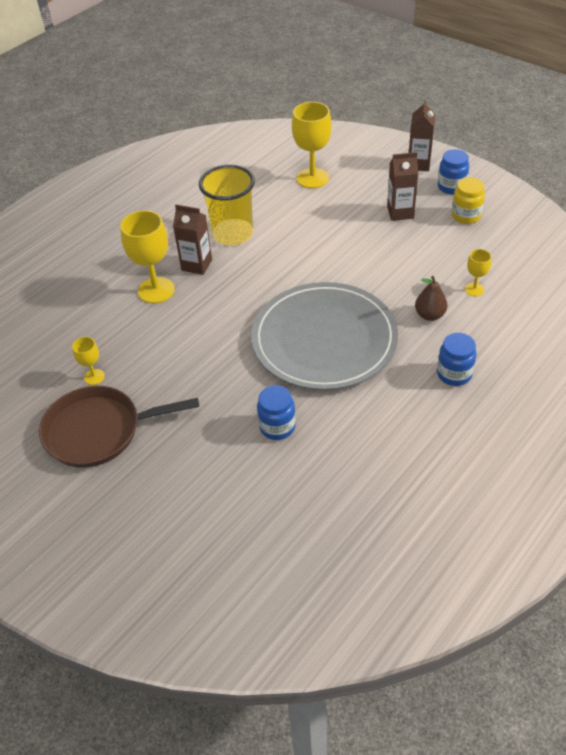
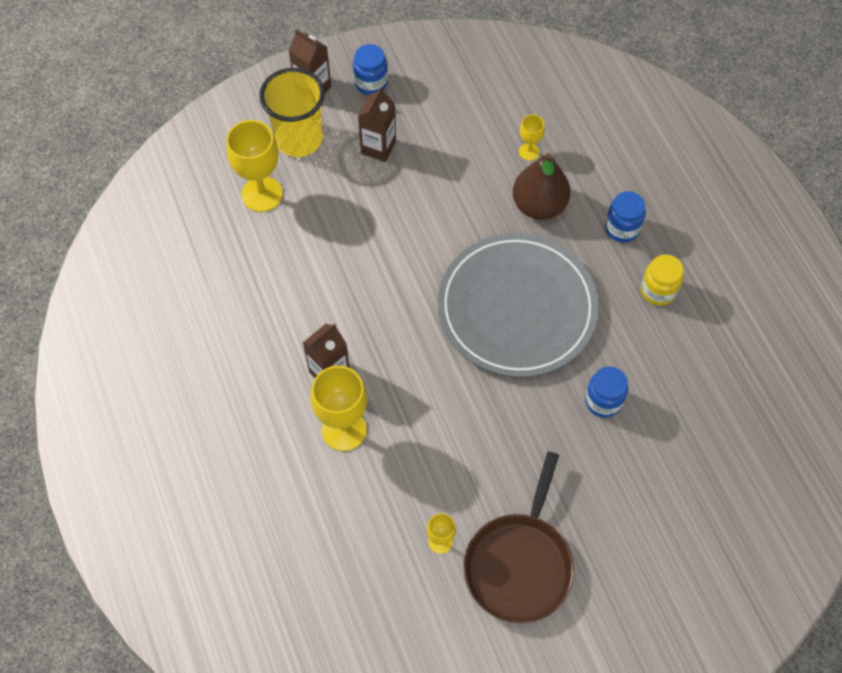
camera: 65 degrees left, 15 degrees up
yellow cup [199,165,255,246] -> yellow cup moved to [259,68,325,157]
brown pear [415,276,448,321] -> brown pear [513,153,571,220], size x1.67
yellow jar [452,177,485,224] -> yellow jar moved to [641,254,684,306]

